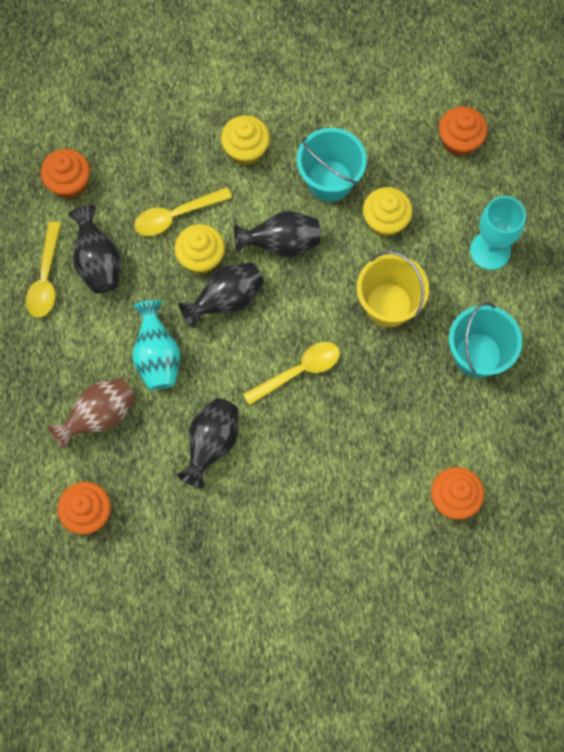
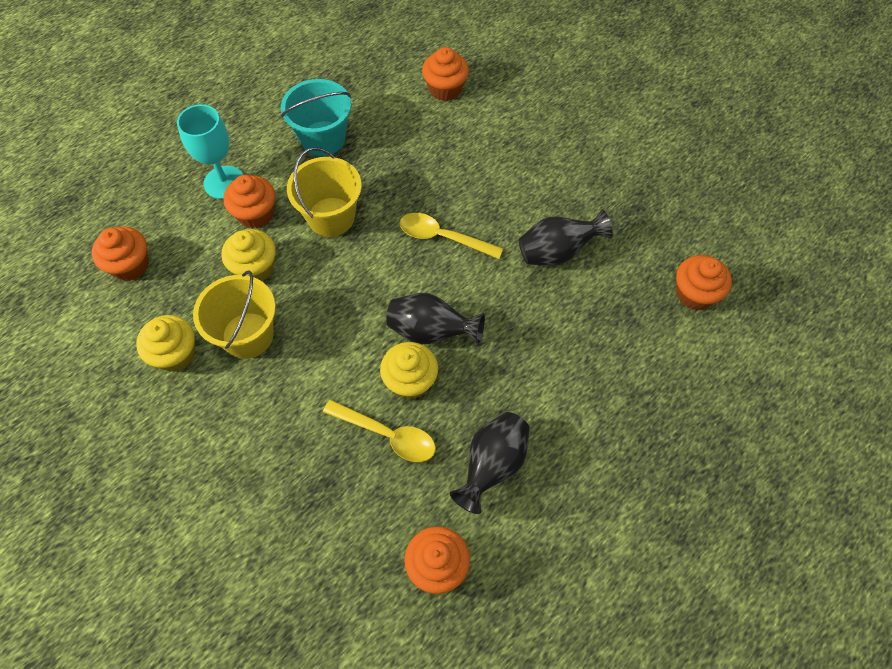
camera: 130 degrees left, 10 degrees down
yellow spoon [26,222,61,318] -> none
brown vase [48,378,136,450] -> none
turquoise vase [132,300,180,390] -> none
yellow cupcake [221,115,270,165] -> yellow cupcake moved to [136,315,195,372]
black vase [234,211,321,258] -> none
turquoise bucket [297,128,367,202] -> yellow bucket [193,270,276,359]
none -> orange cupcake [223,175,275,229]

